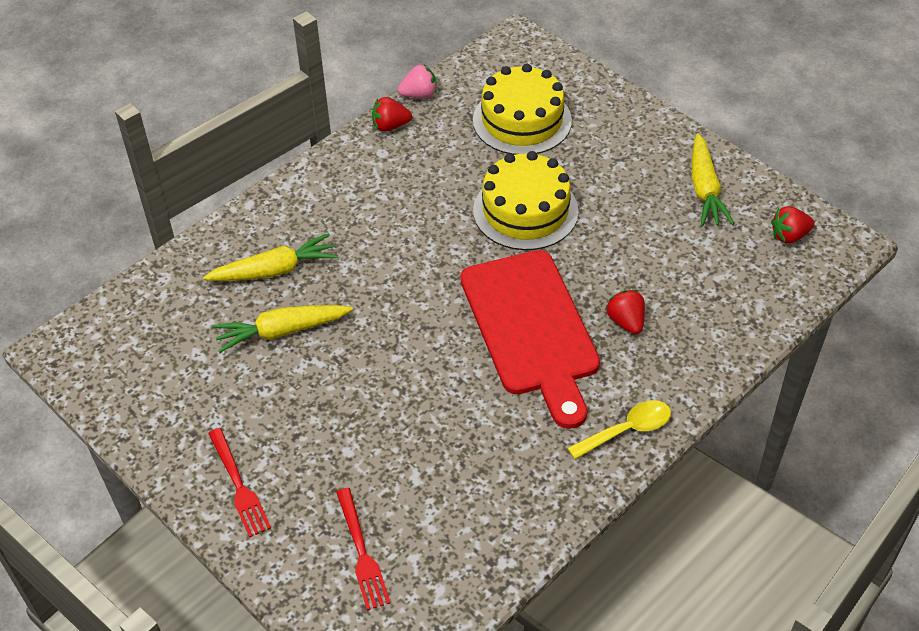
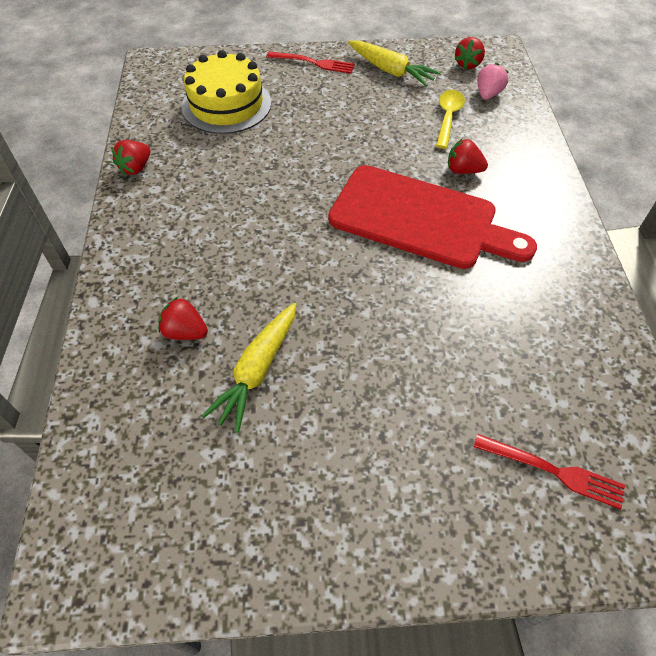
camera: 50 degrees left, 5 degrees up
yellow carrot [203,233,338,281] -> red strawberry [158,297,208,340]
red fork [208,428,271,538] -> red fork moved to [266,52,355,74]
pink strawberry [398,64,437,98] -> pink strawberry moved to [477,63,508,100]
yellow cake [473,151,579,250] -> none
yellow spoon [568,400,671,459] -> yellow spoon moved to [436,90,465,149]

